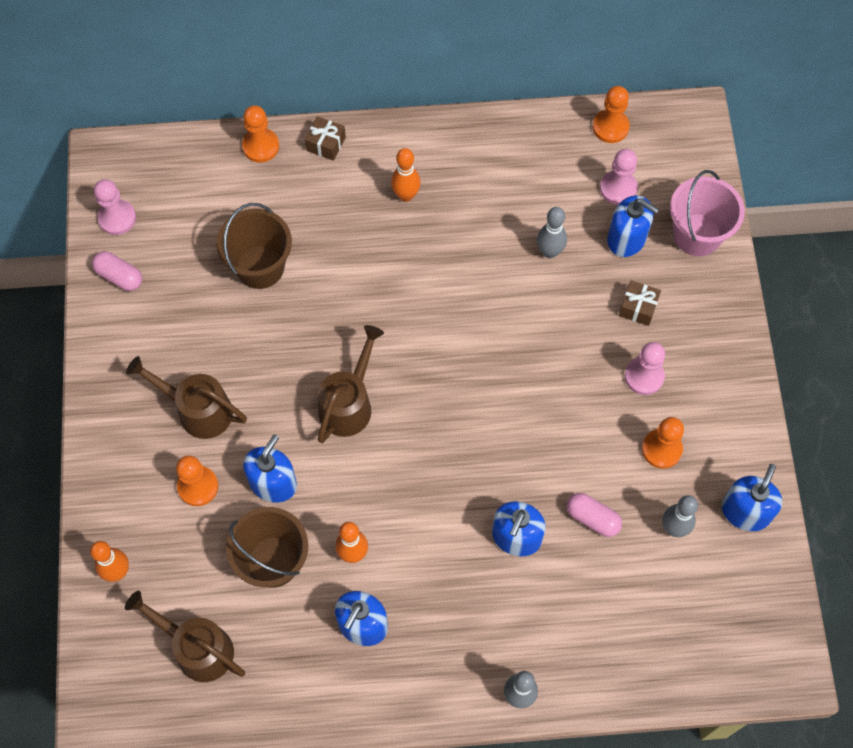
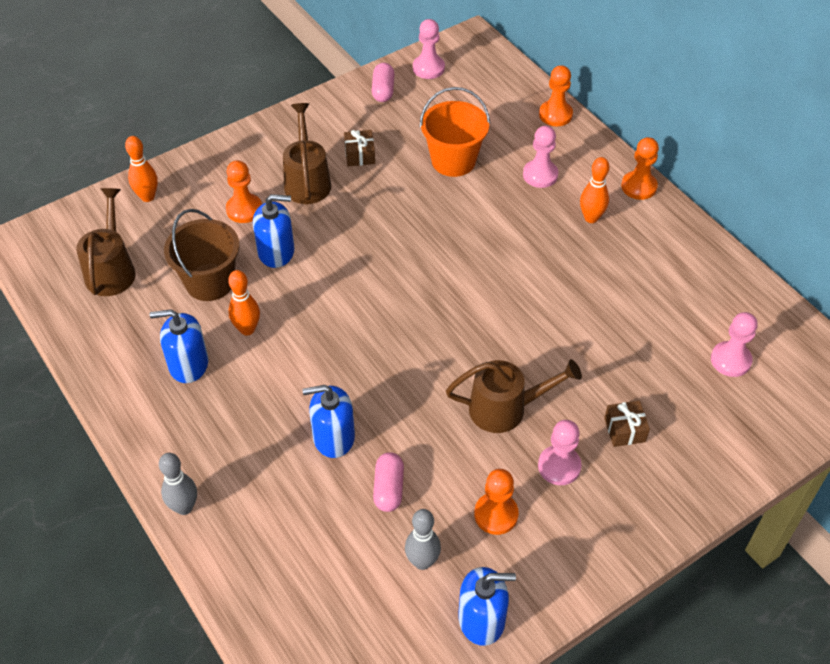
camera: 60 degrees right, 15 degrees down
brown bucket [217,203,292,289] -> orange bucket [420,87,490,177]
brown gift [305,116,346,161] -> brown gift moved to [344,130,375,166]
brown watering can [318,325,384,443] -> brown watering can moved to [446,359,582,433]
grey bowling pin [537,207,567,258] -> none
orange pawn [593,86,630,143] -> orange pawn moved to [621,137,659,200]
blue soap dispenser [607,195,659,257] -> none
pink bucket [670,170,745,256] -> none
none -> pink pawn [523,126,558,188]

